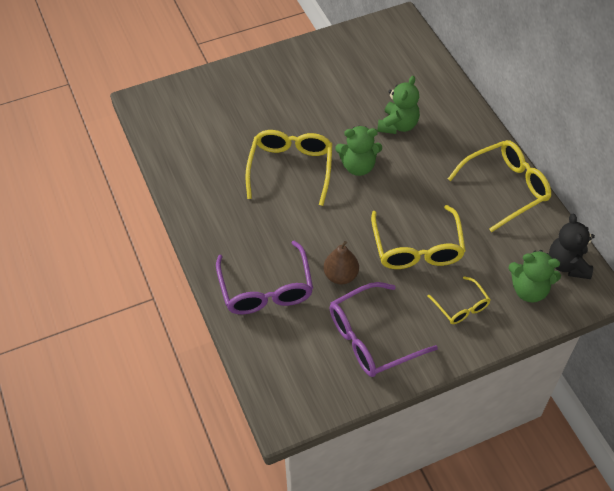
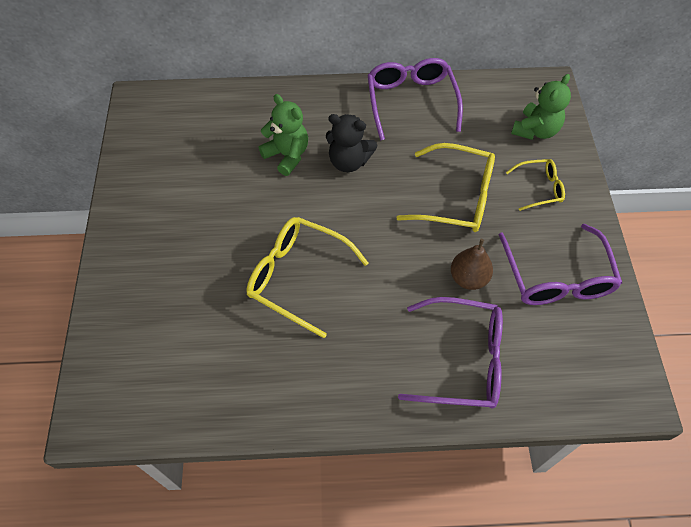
camera: 70 degrees left, 5 degrees up
green teddy bear [335,126,382,176] -> none
yellow glasses [448,140,551,232] -> purple glasses [368,58,463,141]
black teddy bear [549,214,595,279] -> black teddy bear moved to [326,114,377,172]

